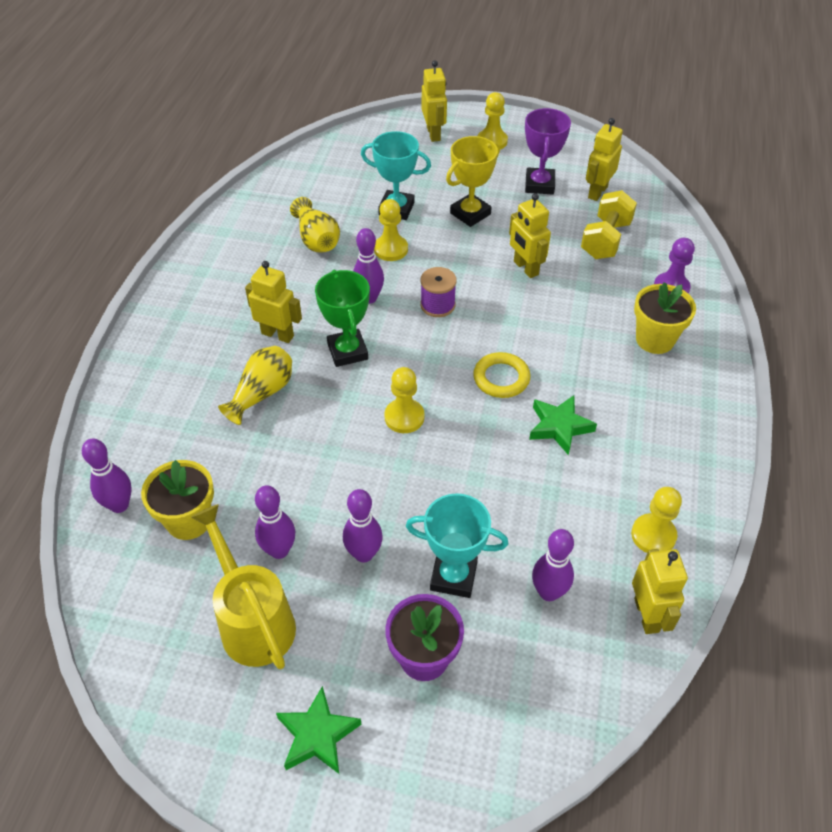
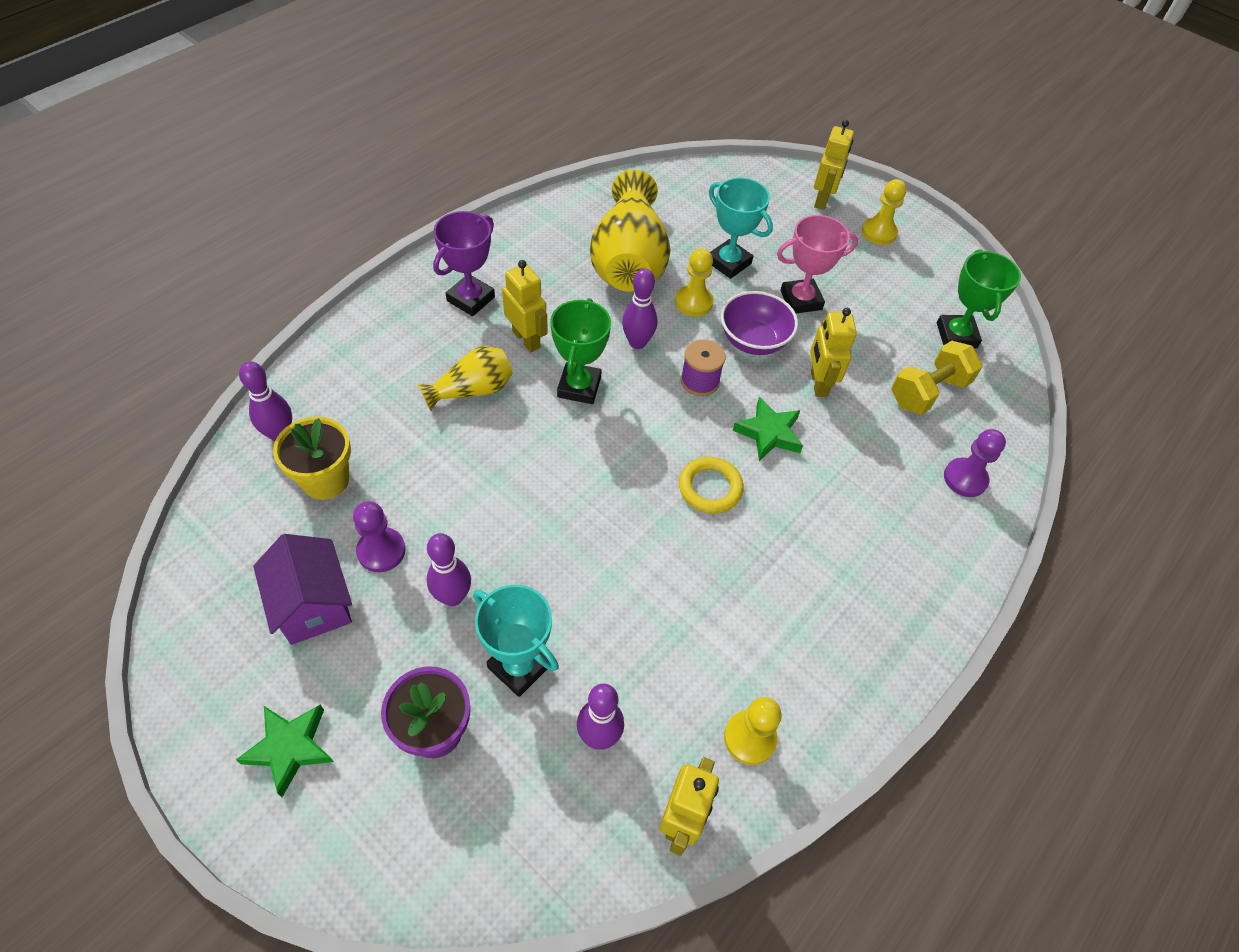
camera: 25 degrees right, 5 degrees up
yellow watering can [191,504,296,669] -> purple house [253,534,352,645]
purple bowling pin [255,485,295,559] -> purple pawn [353,501,406,572]
yellow vase [290,197,340,253] -> yellow vase [590,169,670,292], size x1.82
yellow pawn [384,367,425,433] -> none
yellow trophy [446,136,500,227] -> pink trophy [777,215,858,313]
purple trophy [525,108,571,195] -> purple trophy moved to [433,211,495,316]
green star [529,395,597,455] -> green star moved to [733,397,803,461]
yellow robot [586,118,623,201] -> green trophy [937,249,1021,348]
yellow flower pot [634,282,696,354] -> none
none -> purple bowl [721,291,798,355]

